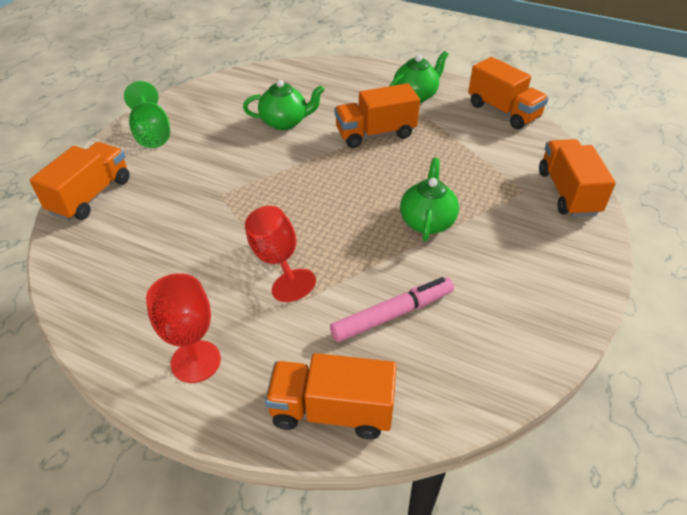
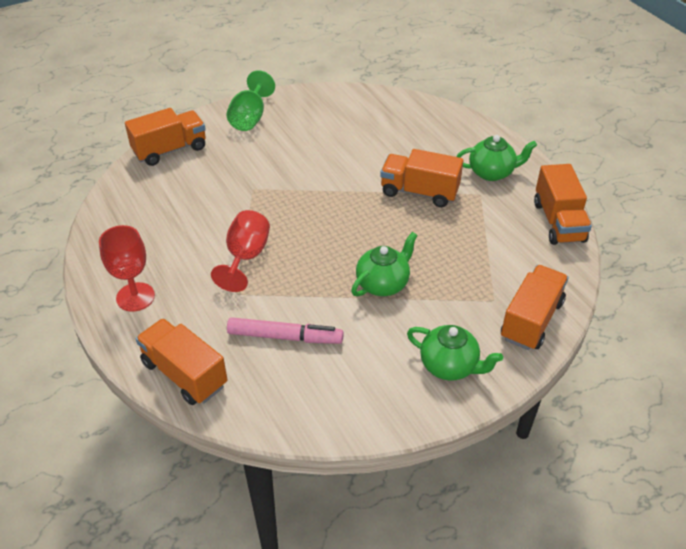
camera: 35 degrees right, 0 degrees up
green teapot [243,80,324,130] -> green teapot moved to [407,325,503,381]

